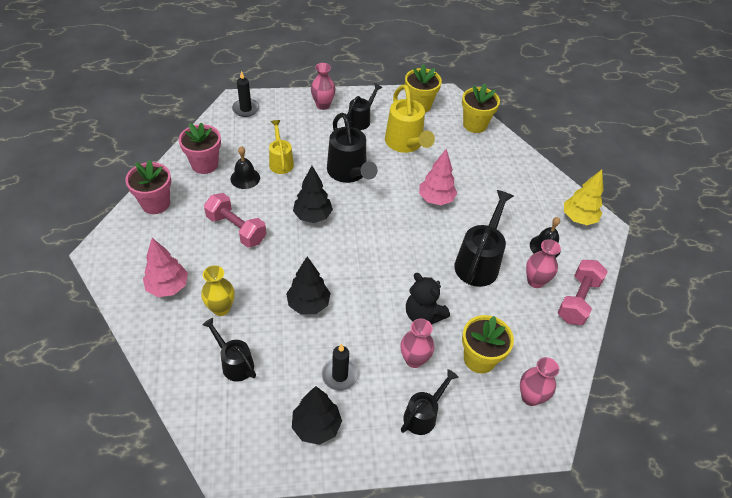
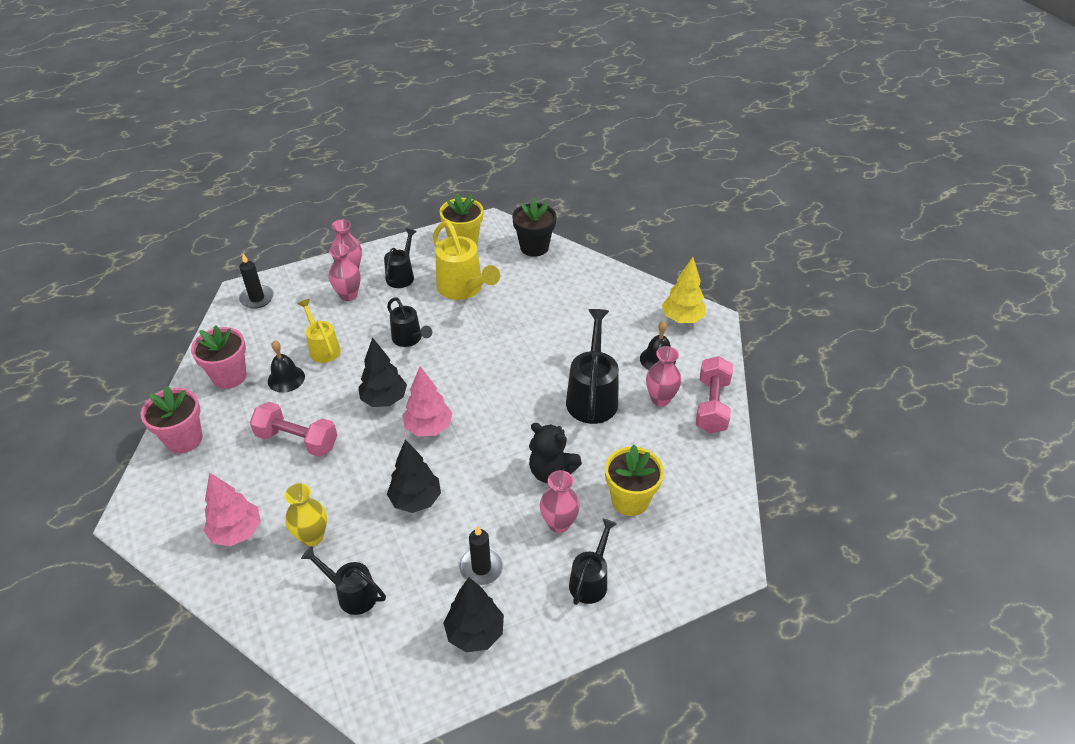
camera: 15 degrees left, 5 degrees down
black watering can [327,113,378,183] -> black watering can [387,297,432,347], size x0.62
pink tree [419,149,457,205] -> pink tree moved to [402,366,452,436]
yellow flower pot [462,84,500,133] -> black flower pot [512,198,557,257]
pink vase [520,357,559,406] -> pink vase moved to [329,244,361,301]

